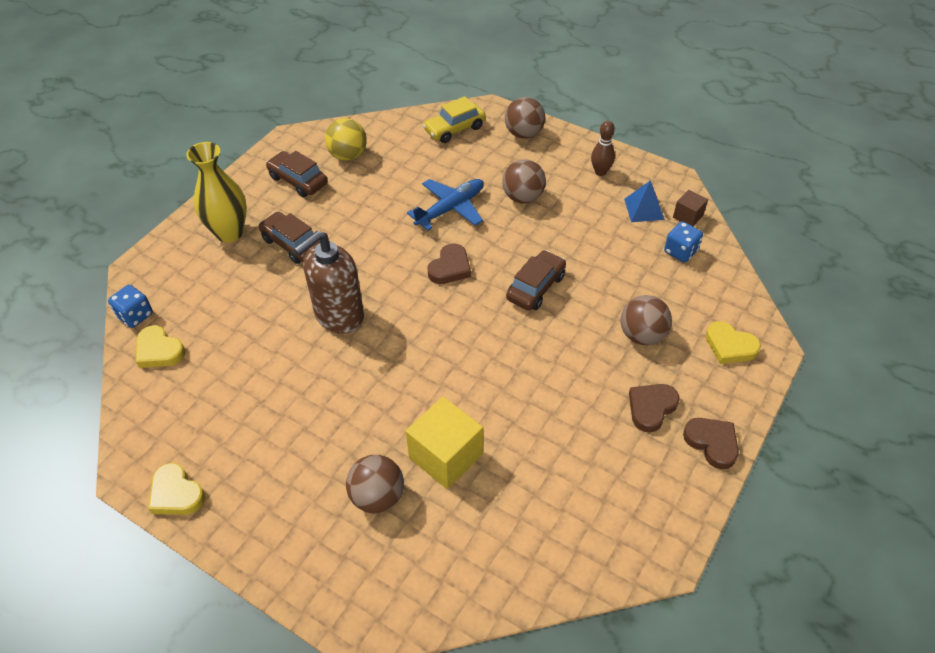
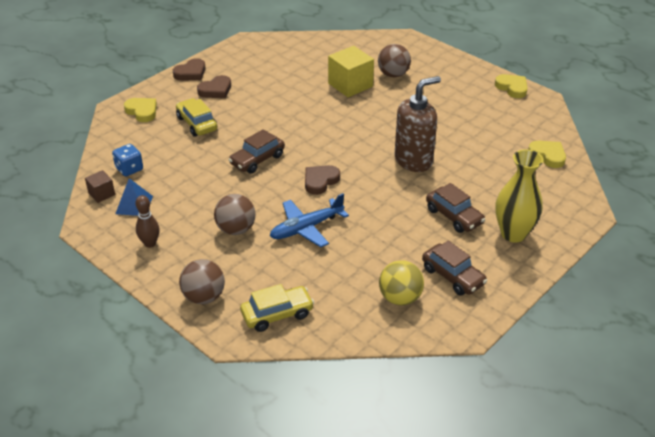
camera: 170 degrees left, 10 degrees down
blue dice [108,285,153,328] -> none
brown ball [621,295,672,345] -> yellow car [176,98,217,137]
brown heart [683,418,739,469] -> brown heart turned 105 degrees counterclockwise [173,58,206,81]

